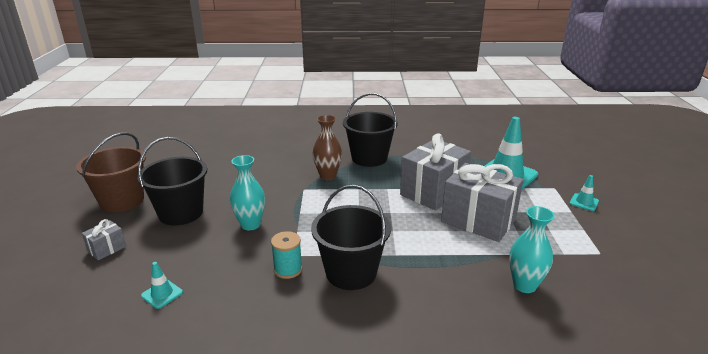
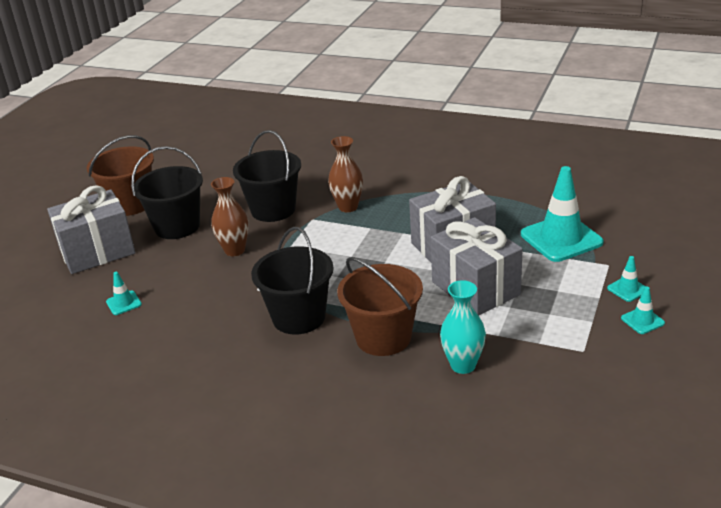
camera: 25 degrees right, 5 degrees up
grey gift [82,219,126,260] -> grey gift [47,185,135,274], size x2.25
turquoise vase [230,155,265,230] -> brown vase [211,177,249,256]
turquoise spool [271,231,303,279] -> none
black bucket [343,93,398,167] -> black bucket moved to [233,130,301,222]
none -> brown bucket [337,257,423,356]
none -> turquoise traffic cone [621,286,665,334]

